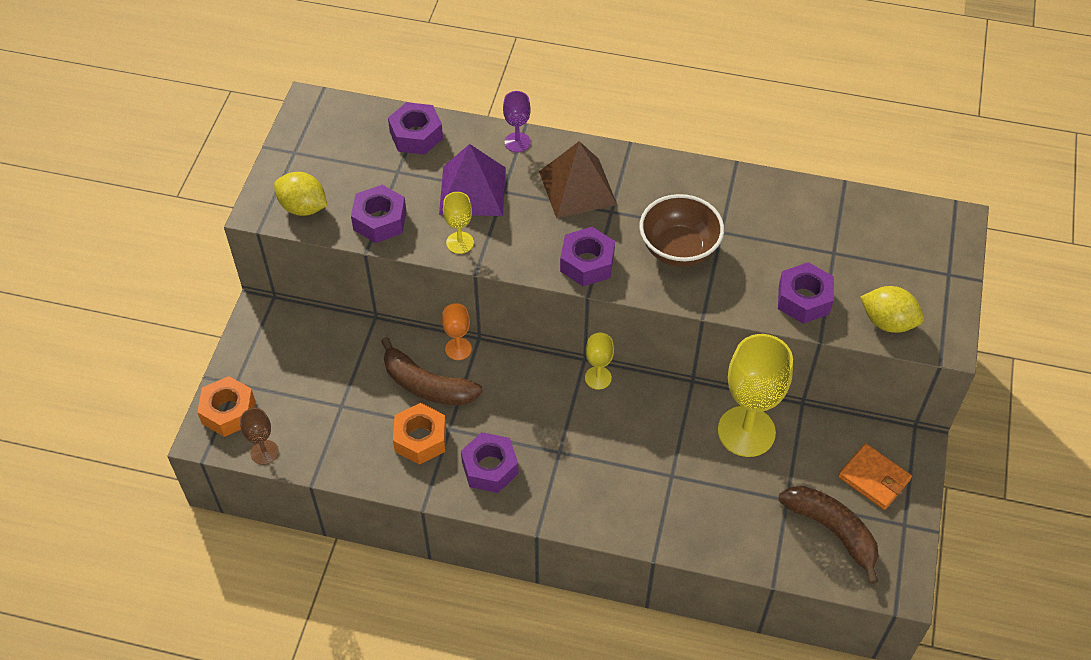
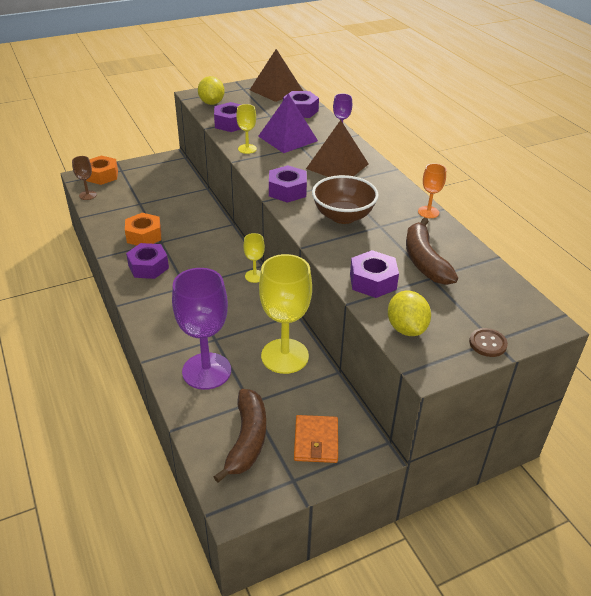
camera: 50 degrees right, 15 degrees down
brown banana [381,337,483,405] -> brown banana moved to [406,218,458,285]
orange goblet [442,303,472,360] -> orange goblet moved to [418,163,446,218]
none -> purple goblet [172,268,231,390]
none -> brown pyramid [250,49,303,102]
none -> brown button [469,328,508,357]

